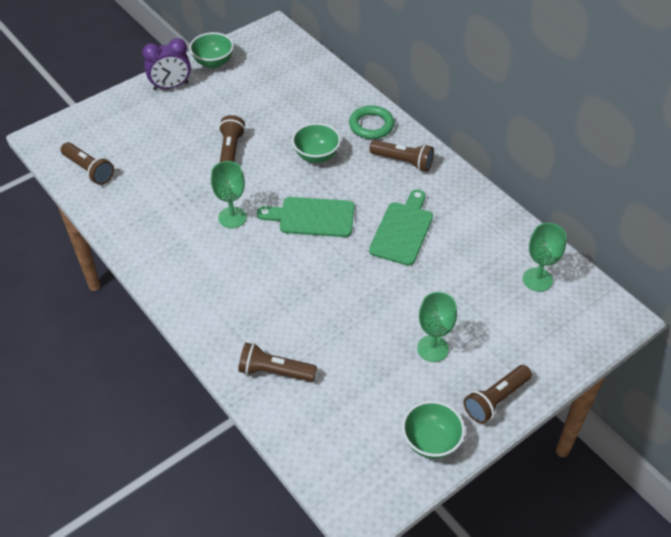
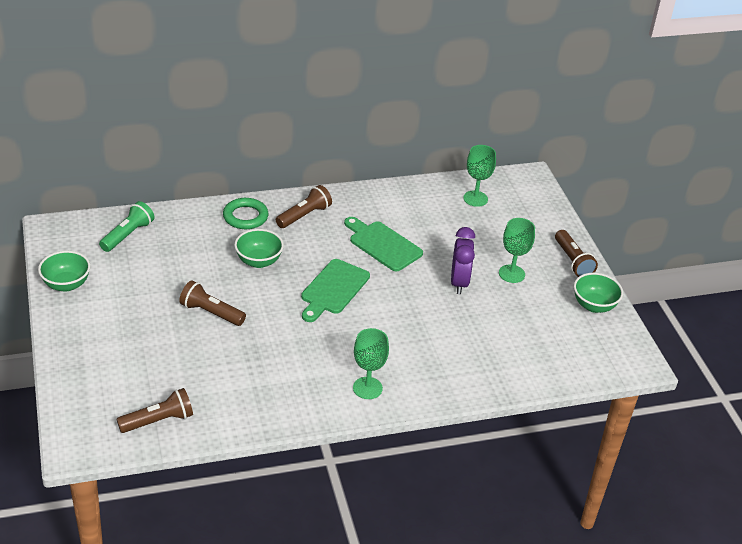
camera: 70 degrees left, 10 degrees down
purple clock [142,38,191,91] -> purple clock moved to [451,227,475,294]
green goblet [211,161,247,228] -> green goblet moved to [353,328,389,399]
brown flashlight [238,343,317,382] -> none
none -> green flashlight [99,201,154,252]

